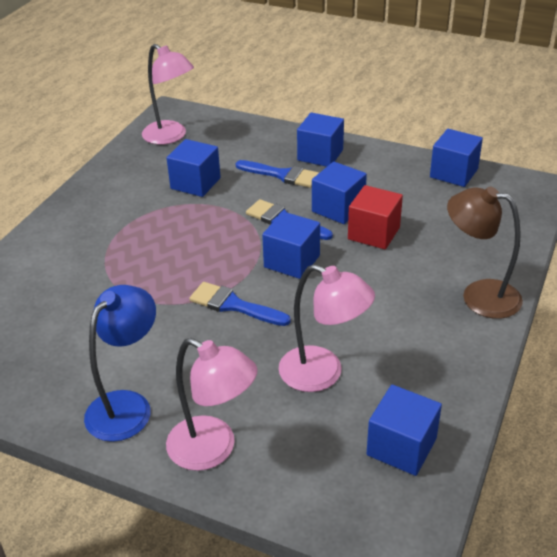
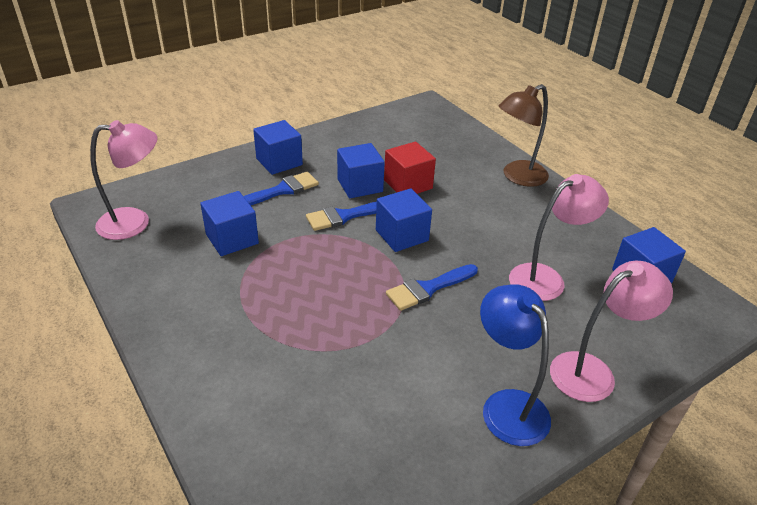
camera: 60 degrees left, 0 degrees up
blue cube [430,129,483,187] -> none

